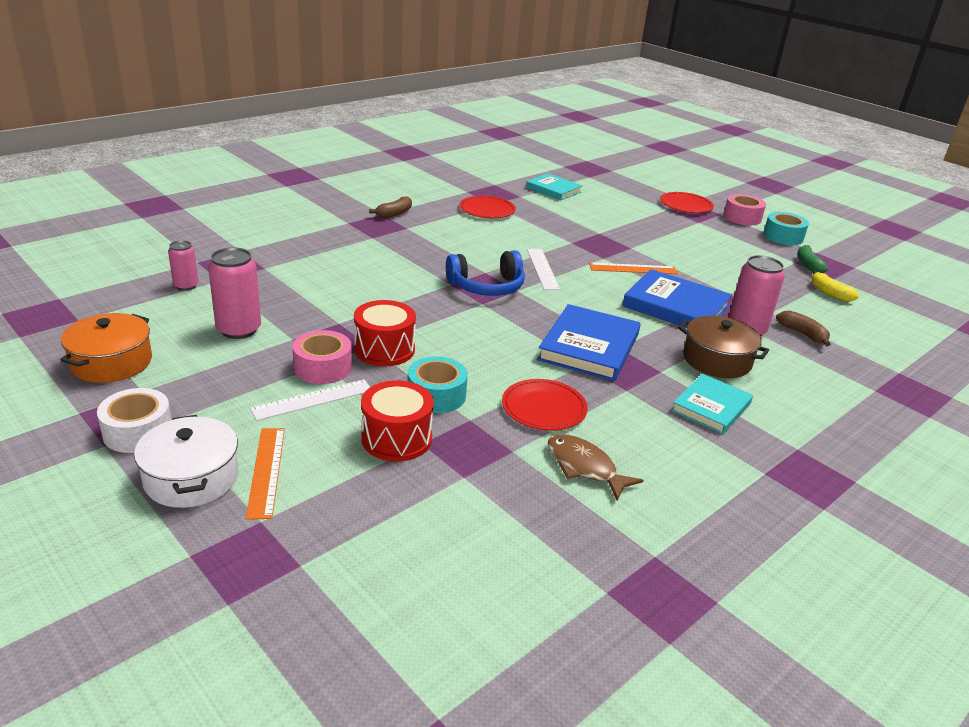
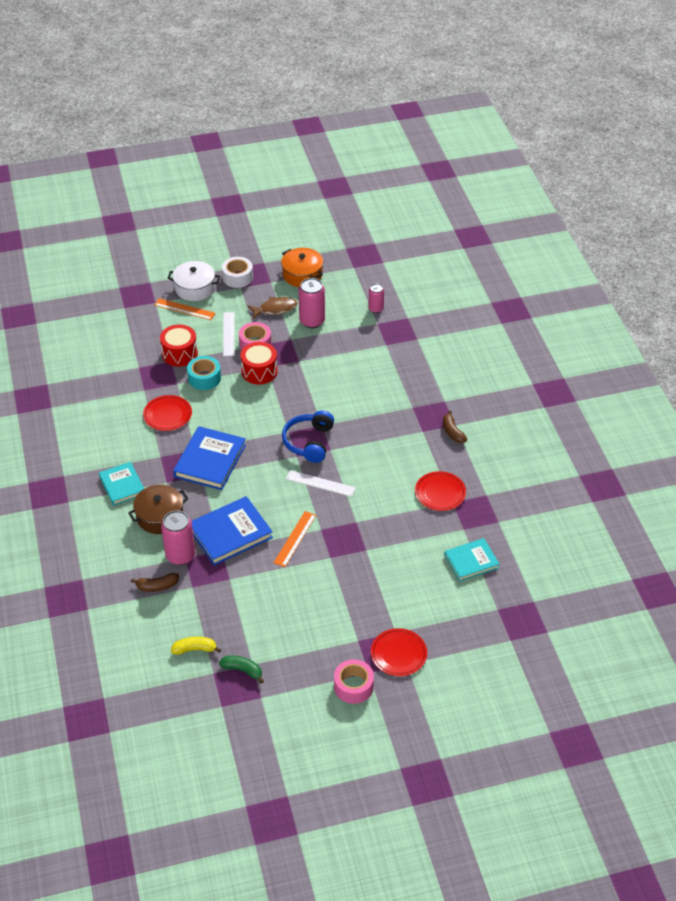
camera: 120 degrees right, 15 degrees up
blue book [537,304,641,381] -> blue book turned 60 degrees clockwise [173,426,246,490]
brown fish [548,434,644,500] -> brown fish moved to [248,297,298,319]
turquoise tape [763,212,809,245] -> none

